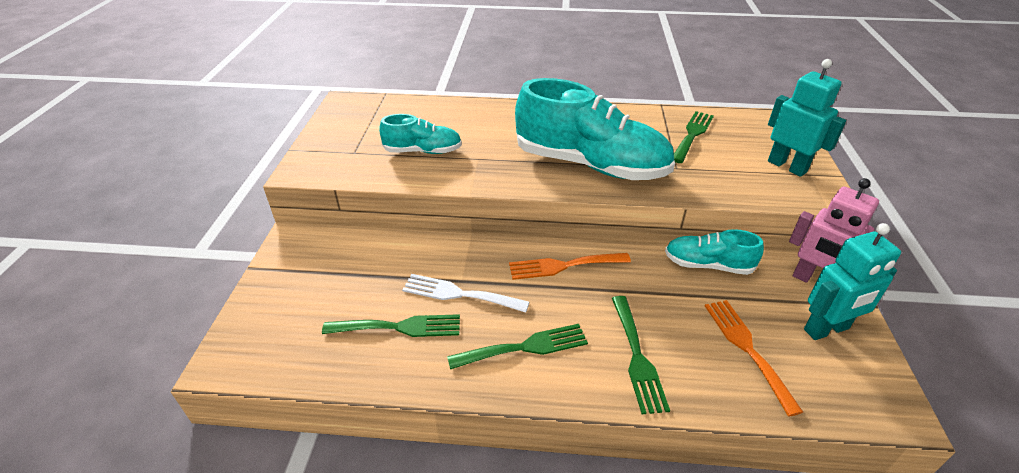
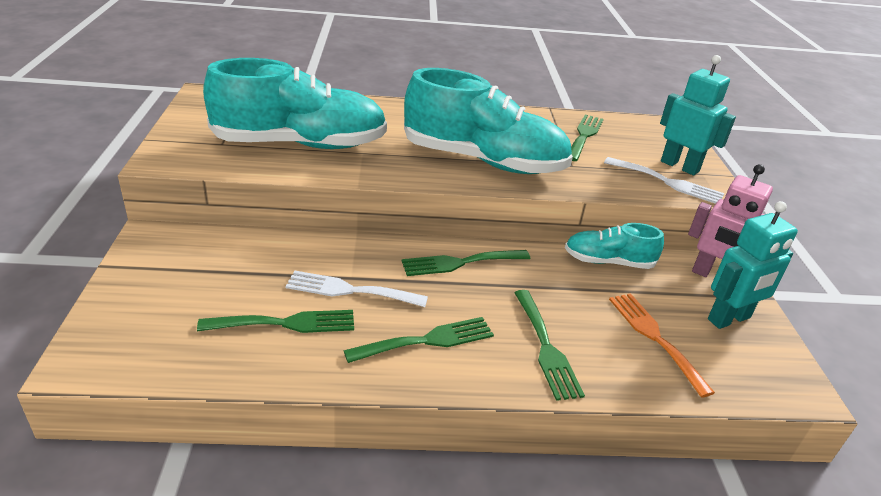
camera: 10 degrees left, 5 degrees down
turquoise shoe [379,114,462,154] -> turquoise shoe [203,58,387,149], size x1.97
orange fork [509,253,631,280] -> green fork [402,250,530,276]
none -> white fork [604,157,724,204]

